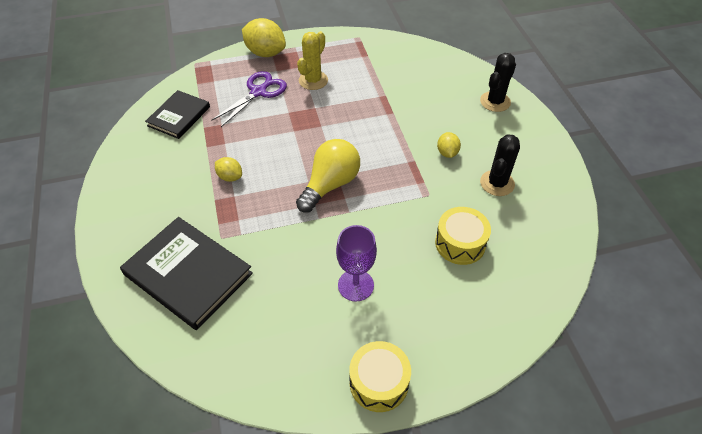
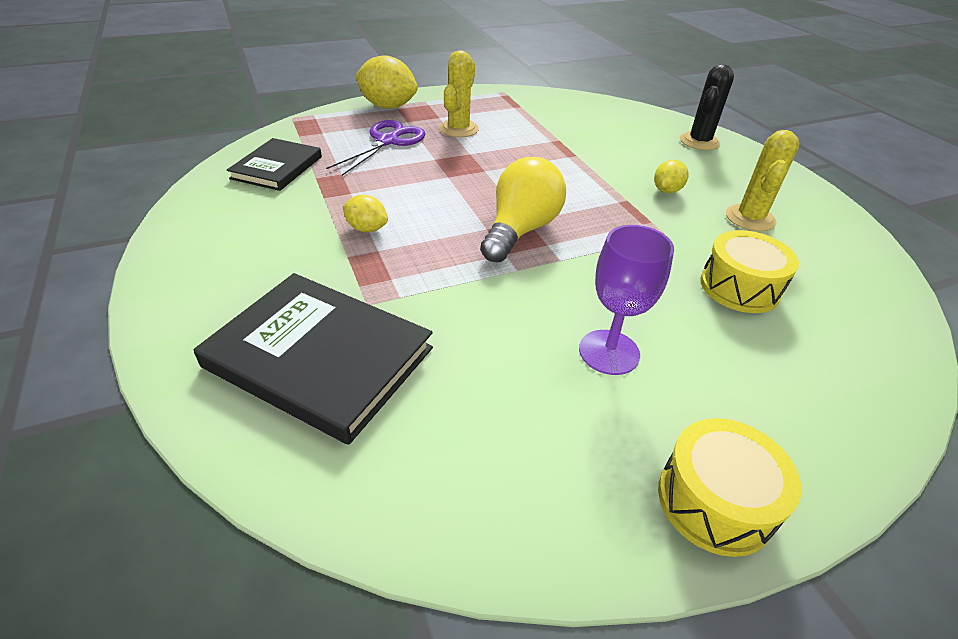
camera: 10 degrees left, 10 degrees down
yellow lemon [437,132,461,158] -> yellow lemon turned 45 degrees clockwise [654,160,689,193]
black cactus [480,134,520,196] -> yellow cactus [726,130,800,231]

